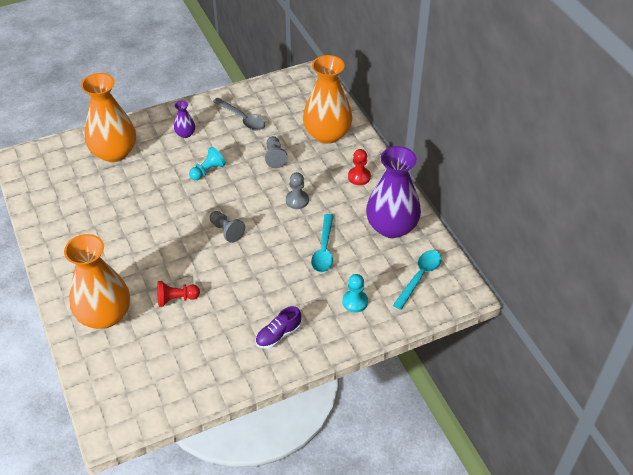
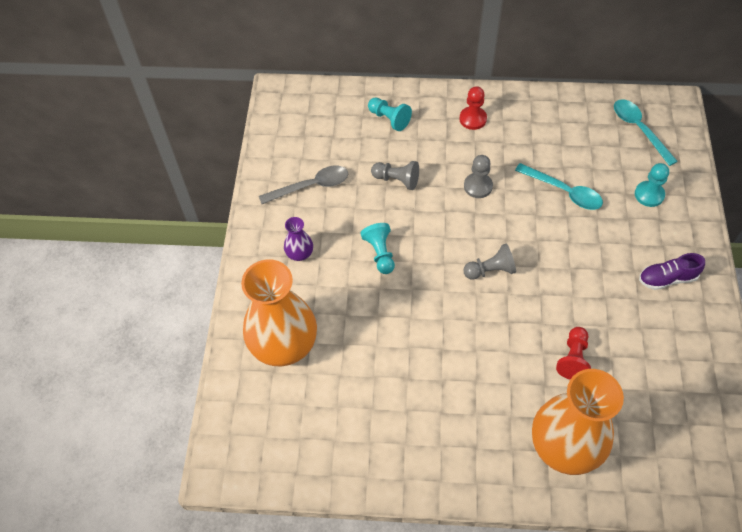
camera: 60 degrees left, 10 degrees up
purple shoe [255,306,301,349] -> purple shoe turned 90 degrees clockwise [639,253,705,290]
orange vase [303,55,352,144] -> turquoise pawn [368,97,412,131]
purple vase [366,146,421,238] -> none

